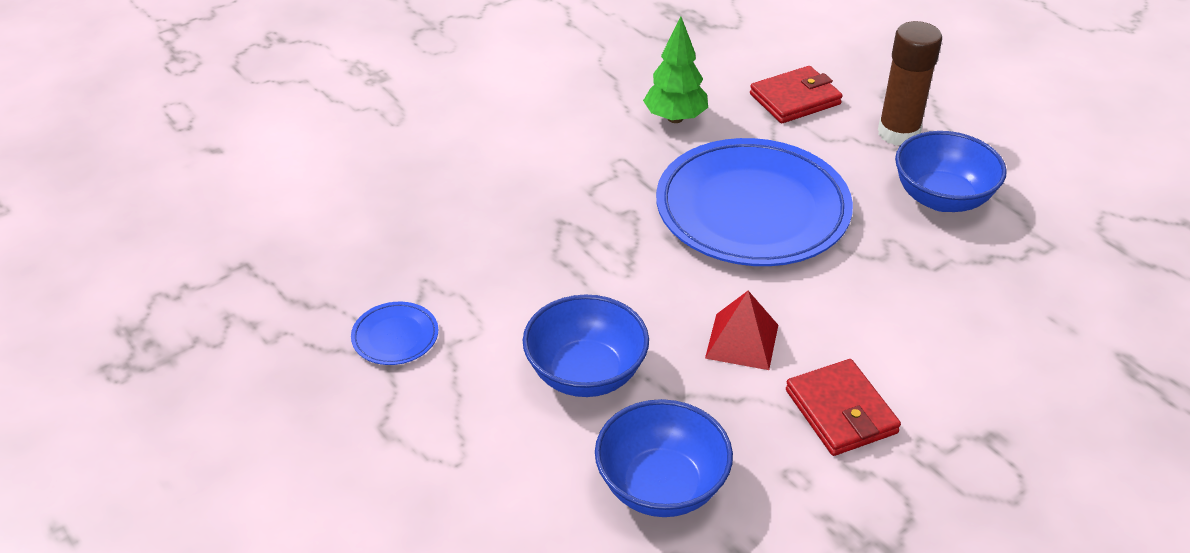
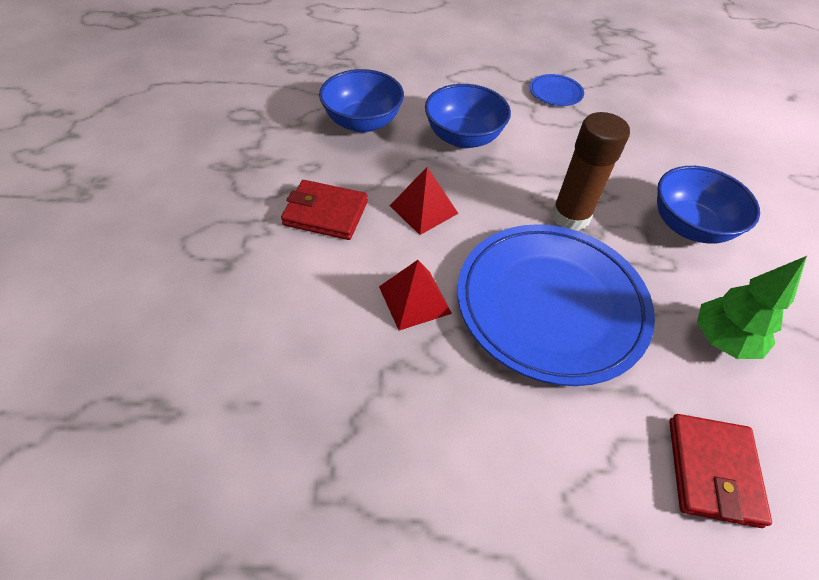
camera: 125 degrees right, 10 degrees up
brown glue stick [878,21,942,146] -> brown glue stick moved to [551,112,630,231]
blue bowl [895,131,1007,212] -> blue bowl moved to [657,166,760,244]
none -> red pyramid [379,260,452,331]

